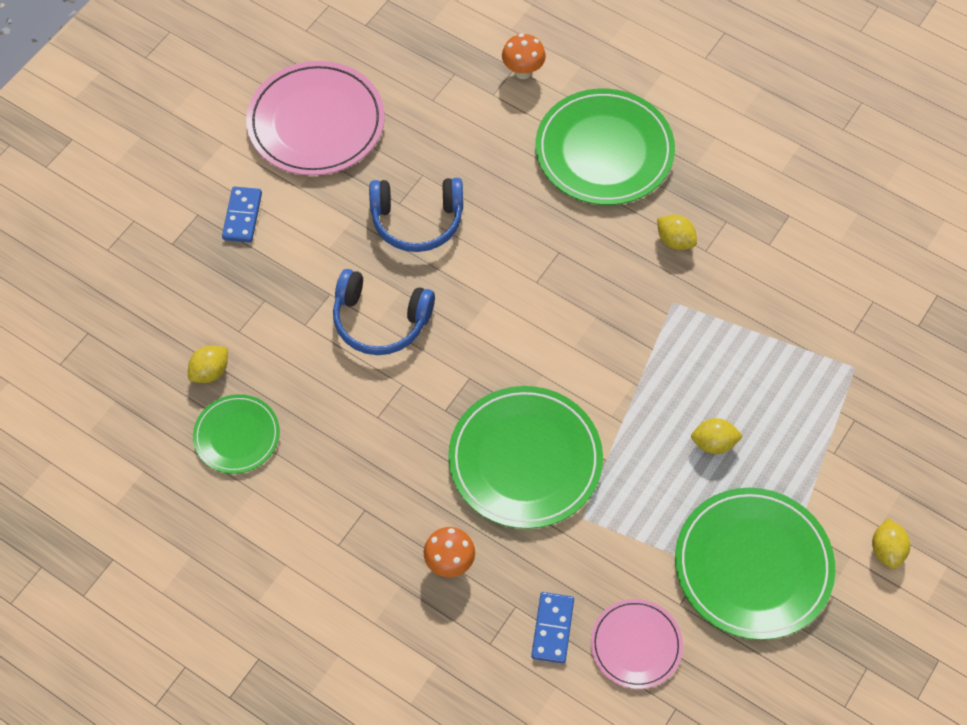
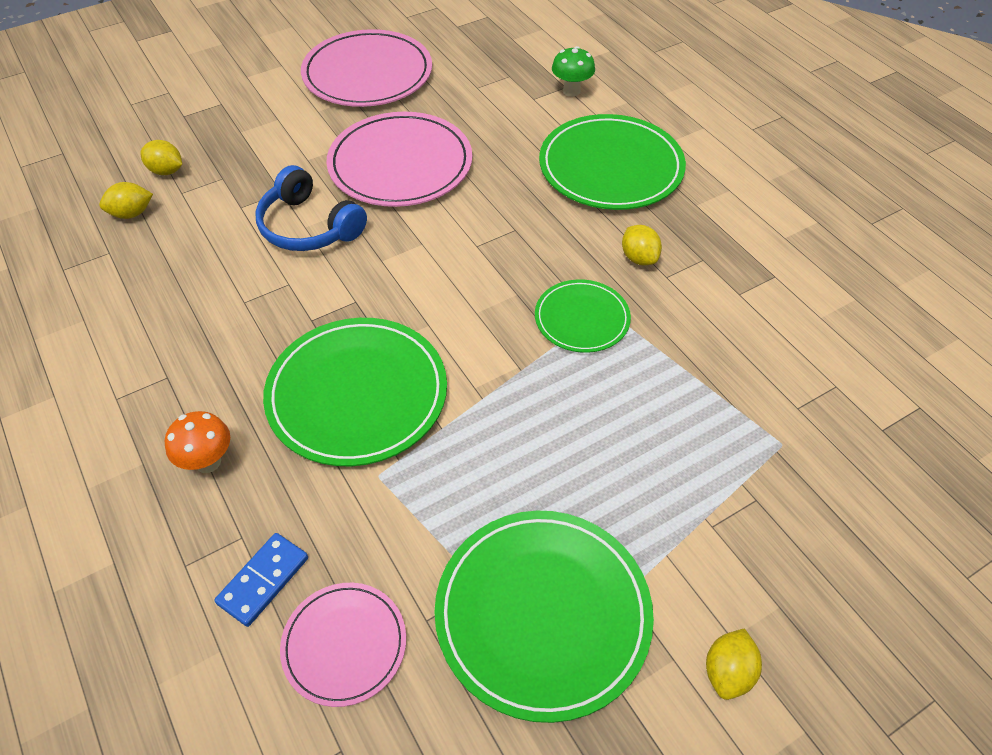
camera: 25 degrees right, 10 degrees down
green plate [193,394,280,474] -> green plate moved to [535,279,631,353]
blue domino [222,187,262,242] -> none
blue headphones [369,178,463,252] -> pink plate [326,112,472,207]
orange mushroom [502,34,546,79] -> green mushroom [552,46,595,97]
yellow lemon [691,418,743,454] -> yellow lemon moved to [140,140,182,175]

